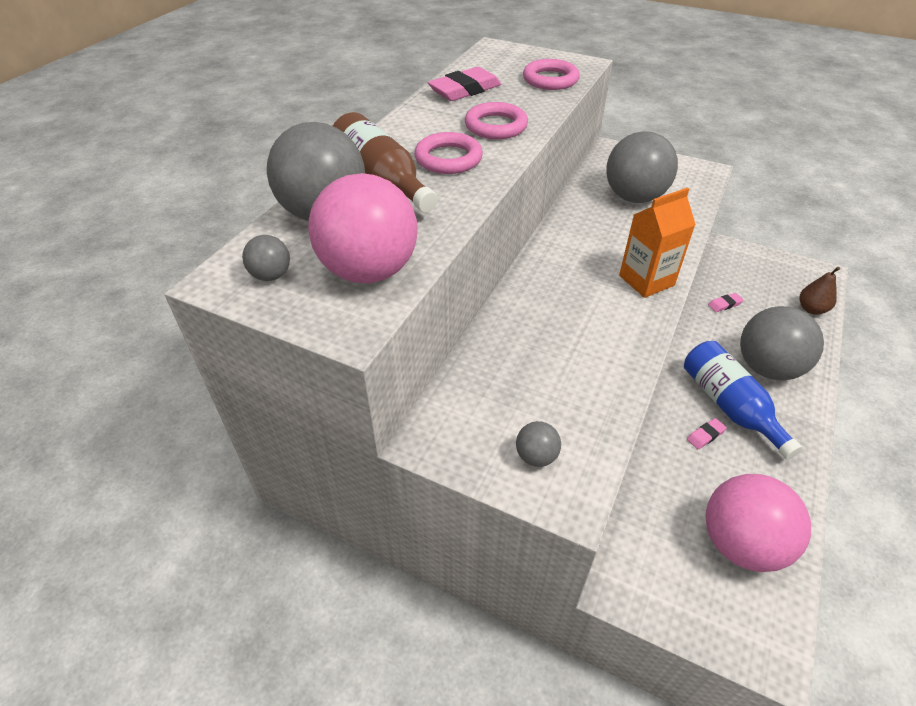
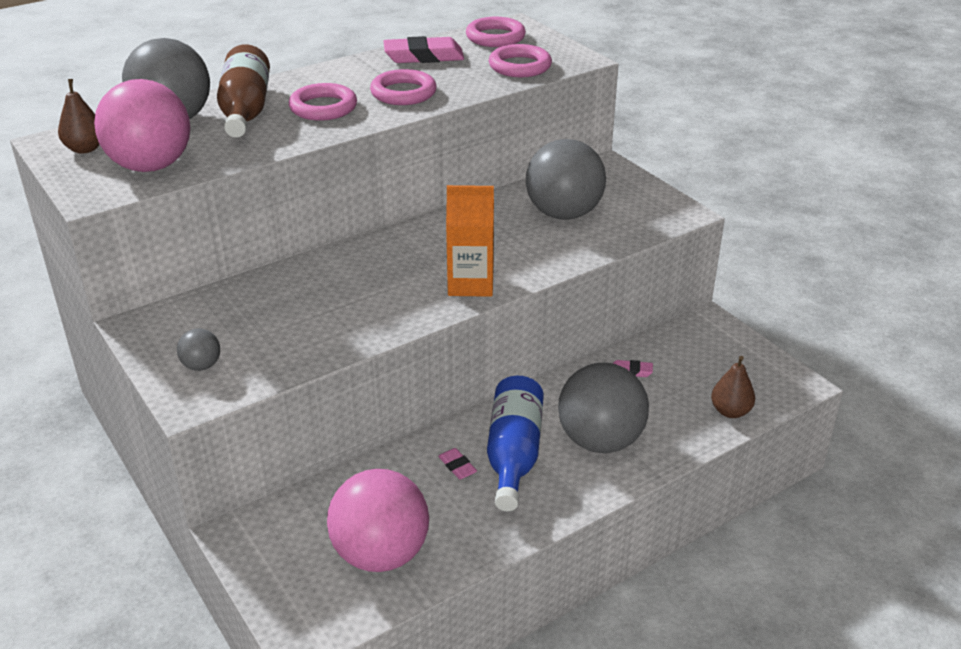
camera: 30 degrees right, 10 degrees down
grey ball [242,235,290,281] -> brown pear [58,79,100,154]
pink eraser [687,418,727,449] -> pink eraser turned 60 degrees clockwise [438,448,477,479]
none -> pink ring [466,17,526,47]

